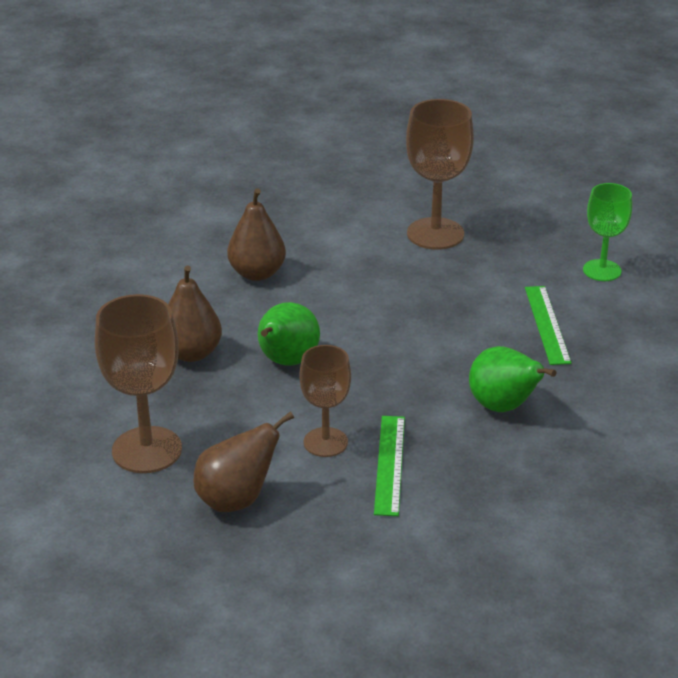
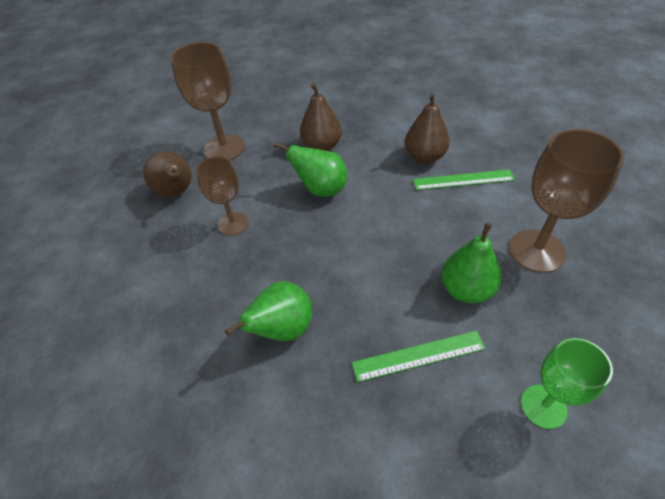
camera: 85 degrees right, 15 degrees up
green ruler [374,416,405,516] -> green ruler moved to [413,170,515,190]
none -> green pear [442,223,502,303]

